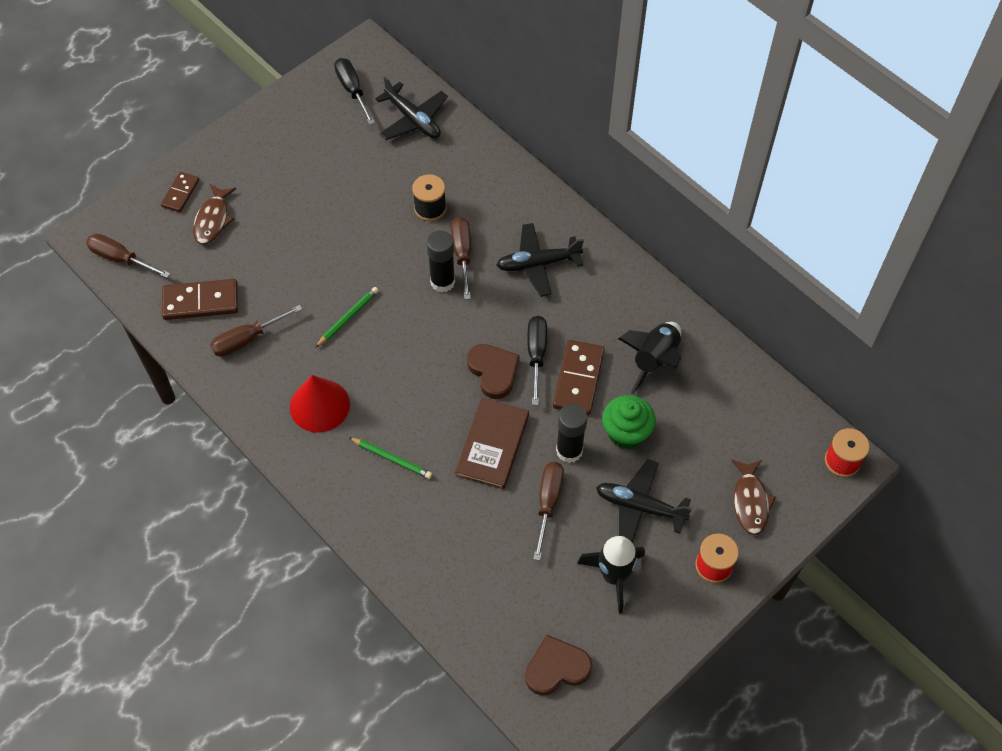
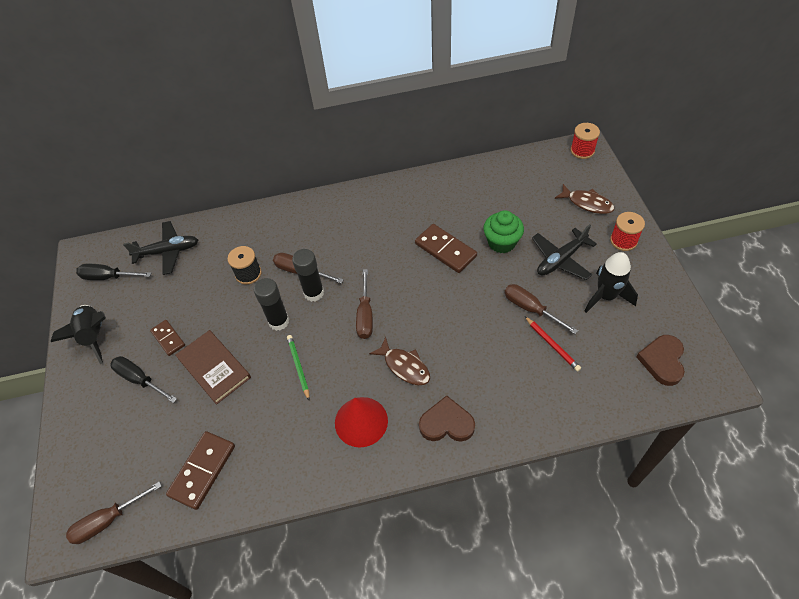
camera: 55 degrees left, 5 degrees down
brown domino [161,172,199,212] -> brown domino moved to [150,320,185,356]
brown fish [193,184,236,245] -> brown fish moved to [369,337,430,385]
brown screwdriver [210,305,302,357] -> brown screwdriver moved to [356,269,373,339]
green pencil [349,437,432,479] -> none
brown book [455,398,529,490] -> brown book moved to [176,330,251,405]
brown heart [467,344,519,399] -> brown heart moved to [419,395,475,442]
black plane [496,223,584,297] -> none
black screwdriver [527,316,547,405] -> black screwdriver moved to [110,356,177,403]
black glue stick [556,404,588,463] -> black glue stick moved to [254,278,290,331]
black rocket [618,322,681,394] -> black rocket moved to [51,305,106,364]
none -> red pencil [525,316,581,372]

